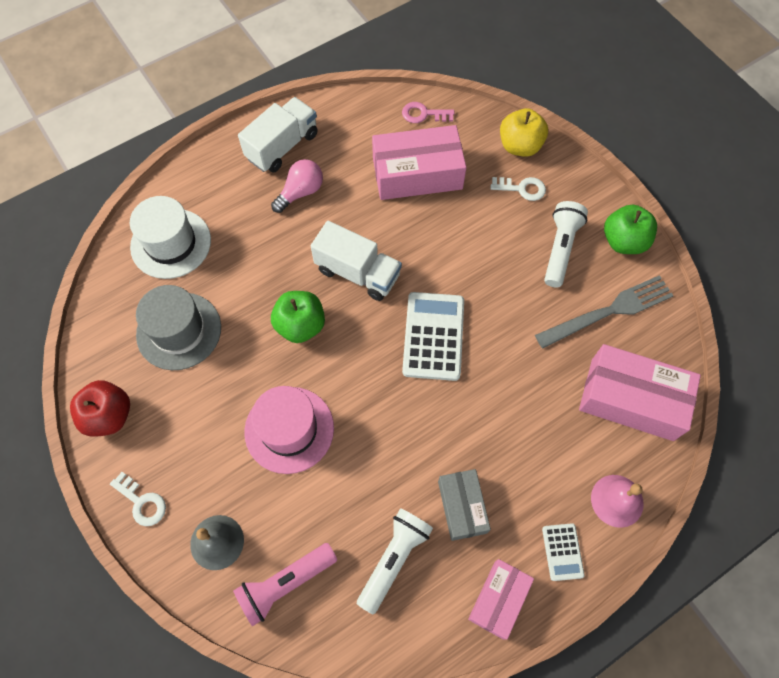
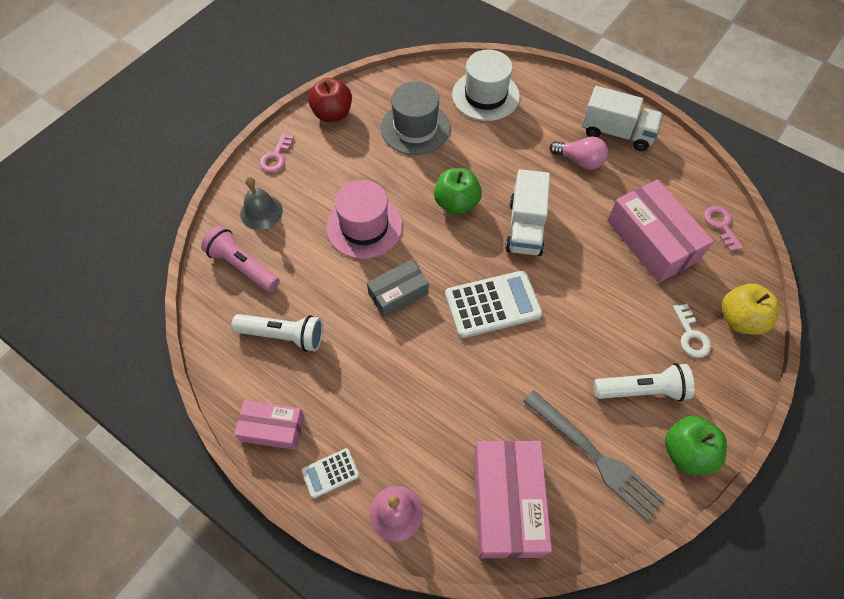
camera: 70 degrees right, 5 degrees down
white key [110,472,166,526] -> pink key [259,133,294,173]
grey box [438,469,491,541] -> grey box moved to [367,260,429,317]

